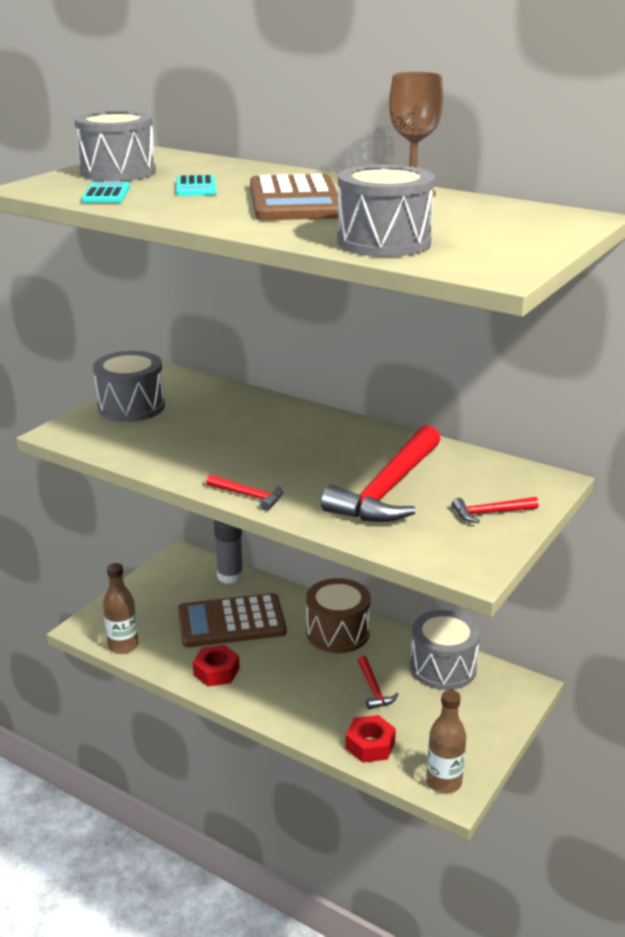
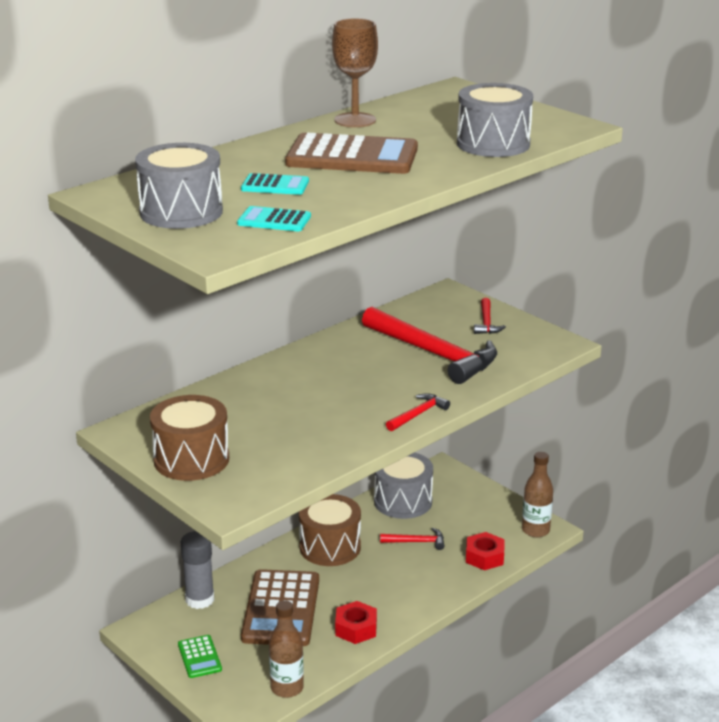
camera: 75 degrees left, 0 degrees up
grey drum [93,351,165,422] -> brown drum [150,395,229,481]
none -> green calculator [178,635,222,678]

